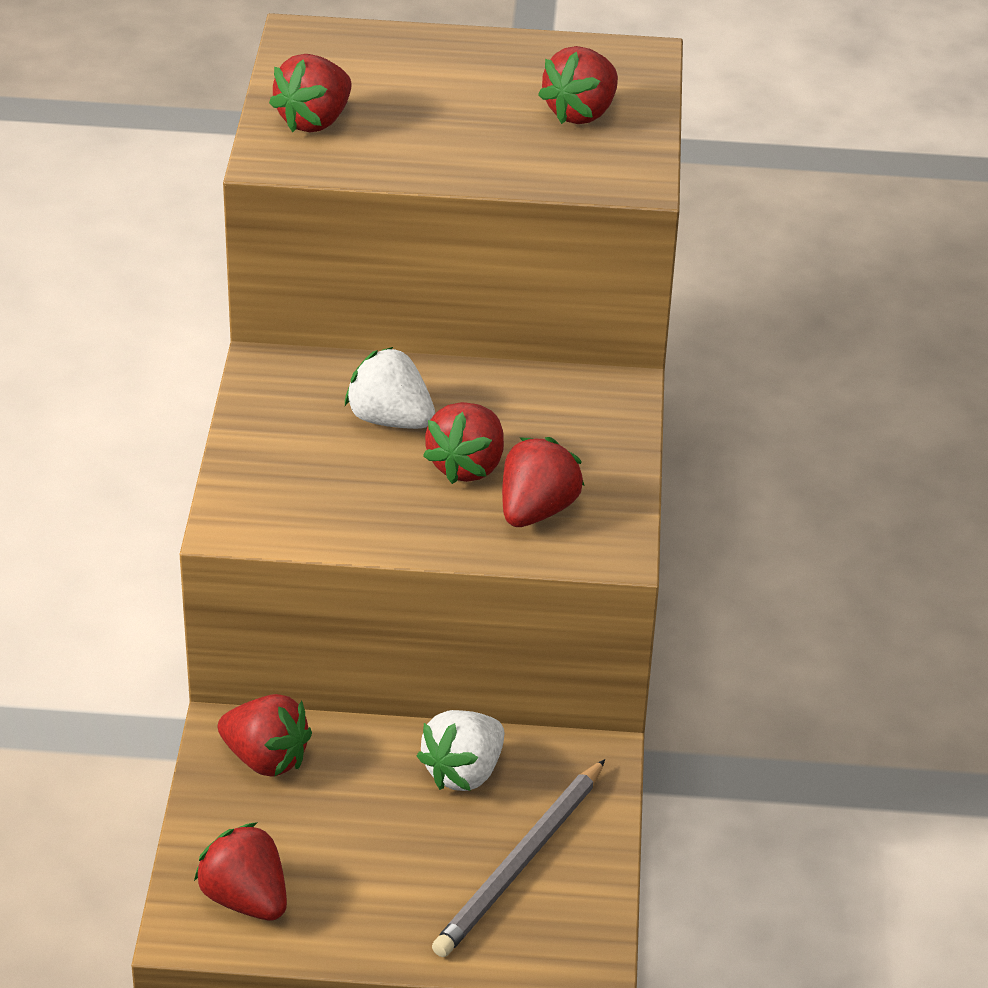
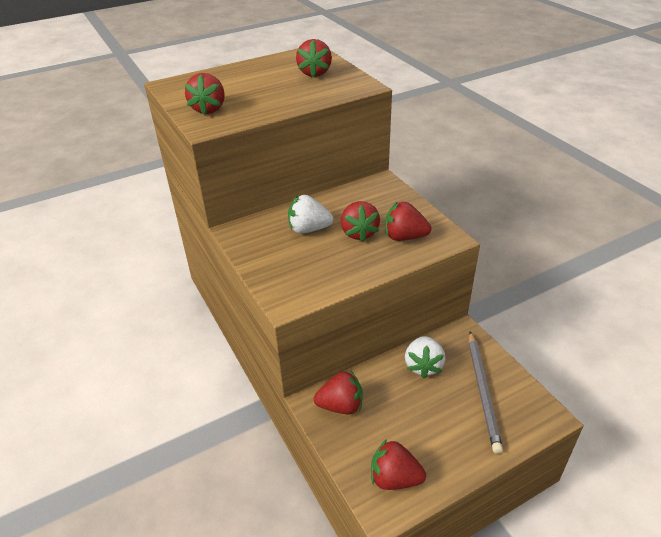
camera: 30 degrees left, 0 degrees up
red strawberry [502,437,584,527] -> red strawberry turned 75 degrees counterclockwise [385,202,431,241]

